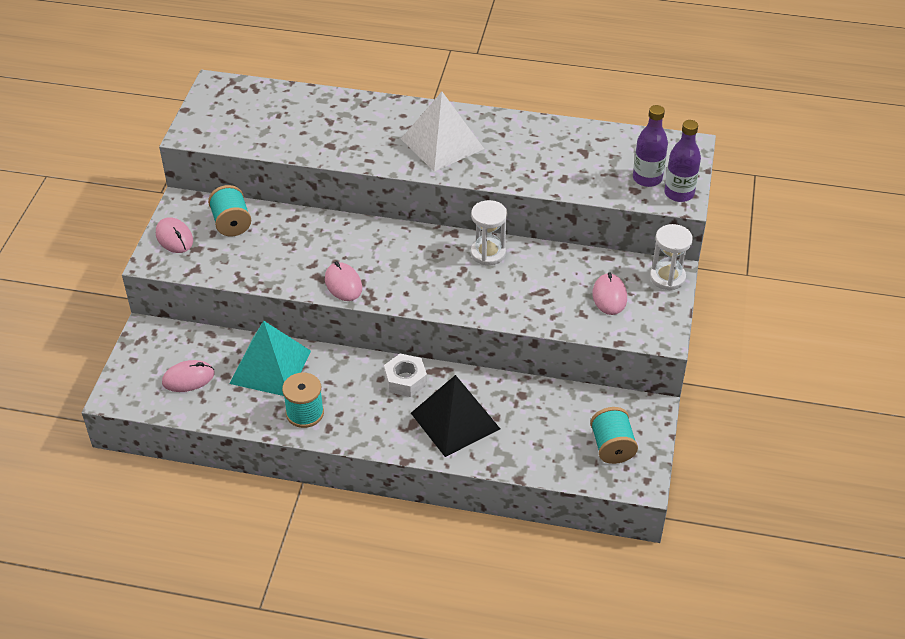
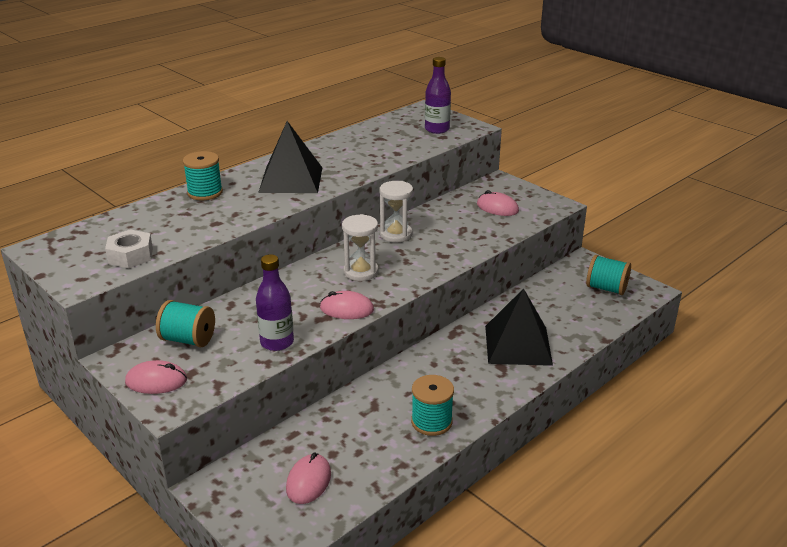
camera: 55 degrees left, 15 degrees down
turquoise pyramid [229,321,311,396] -> none
white nut [384,354,427,397] -> white nut moved to [105,229,153,268]
white pyramid [401,92,484,172] -> black pyramid [258,121,322,193]
white hourglass [650,224,693,290] -> white hourglass moved to [342,214,379,281]
purple bottle [664,120,701,202] -> purple bottle moved to [256,254,294,351]
none -> turquoise spool [183,151,223,200]

